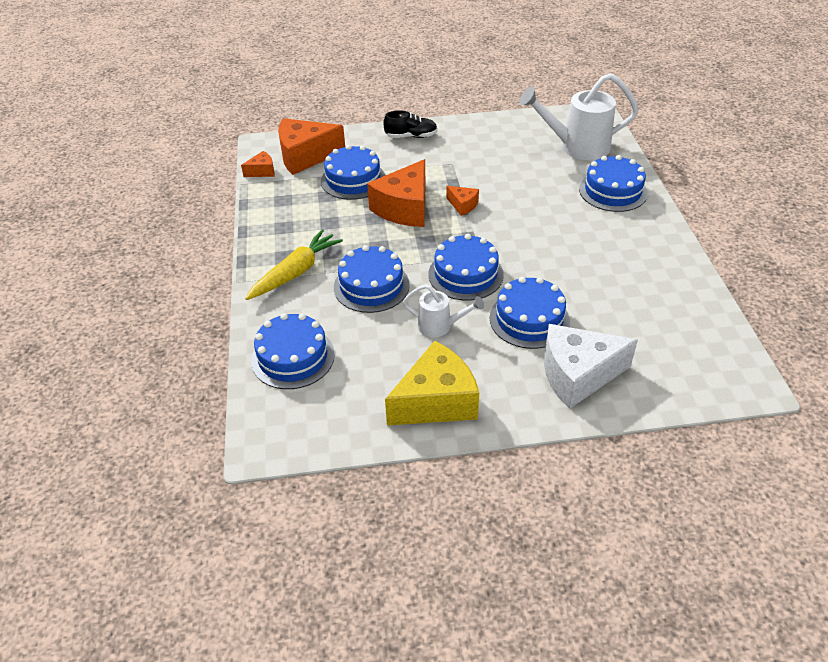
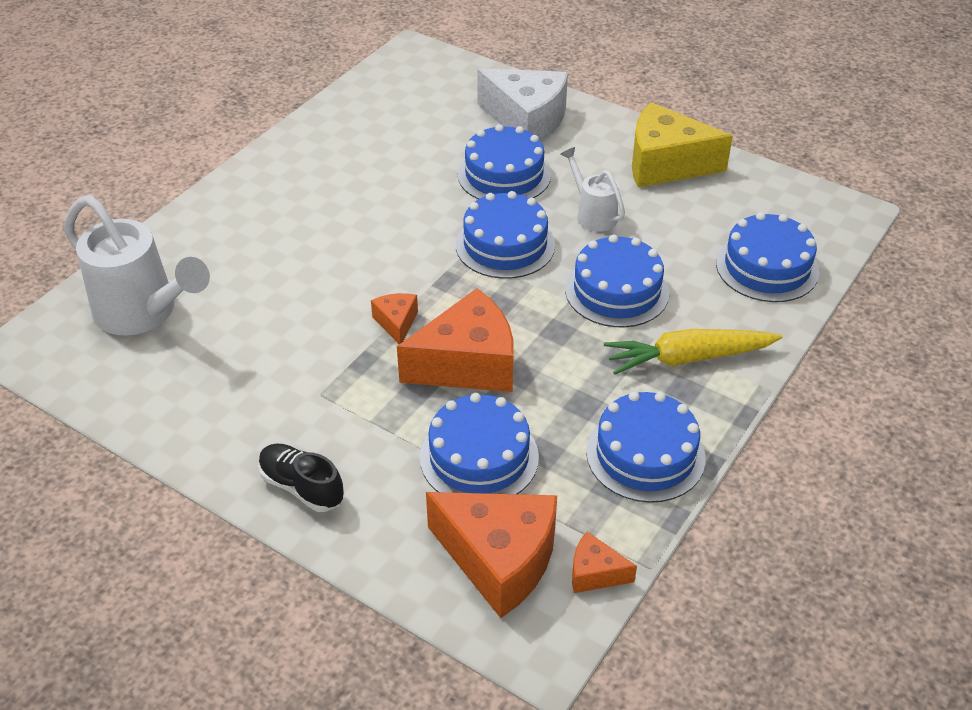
camera: 140 degrees left, 0 degrees up
blue cake [579,155,648,212] -> blue cake moved to [586,391,705,503]

